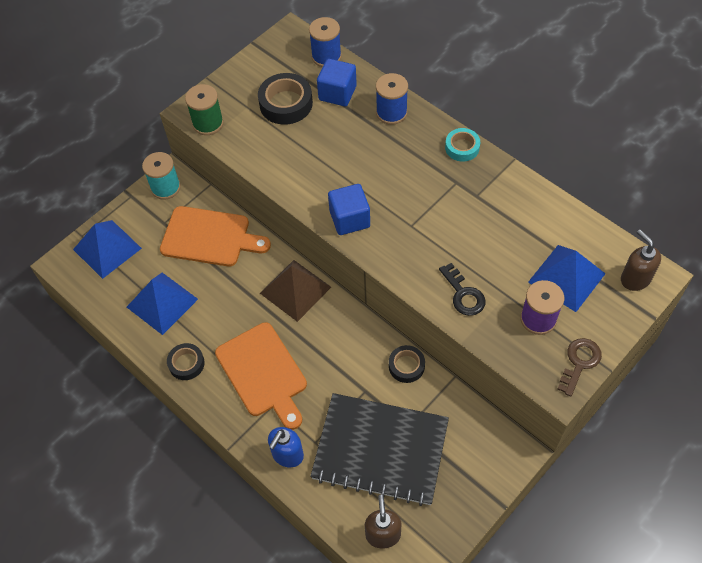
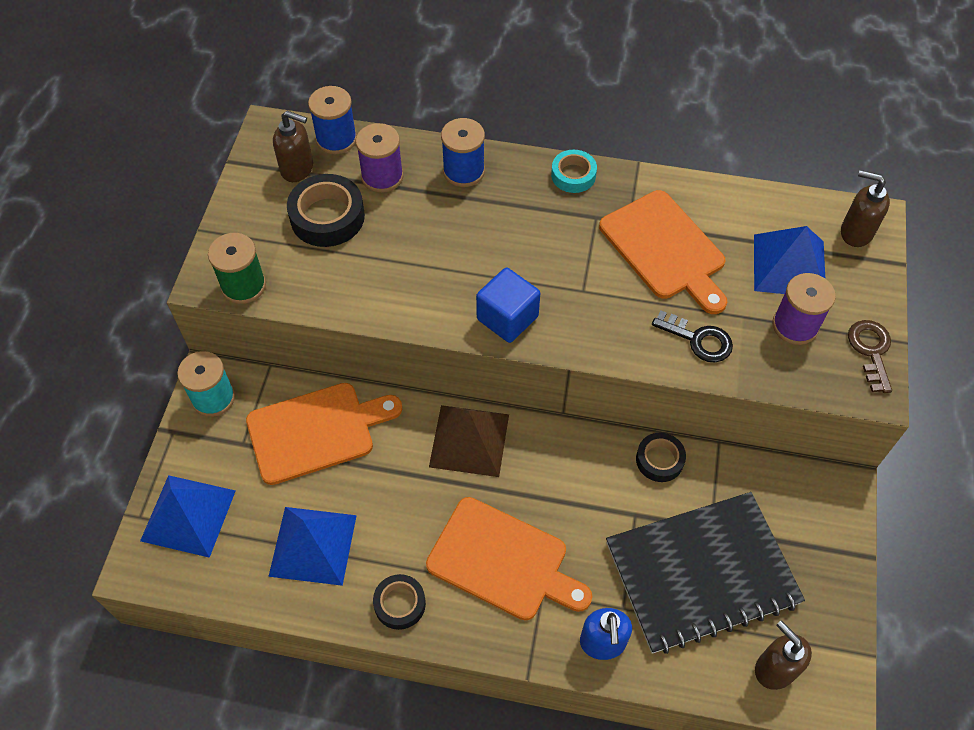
camera: 35 degrees left, 0 degrees up
blue cube [317,59,357,106] -> purple spool [356,123,403,193]
none -> brown soap dispenser [273,111,313,182]
none -> orange cutting board [599,190,728,314]

